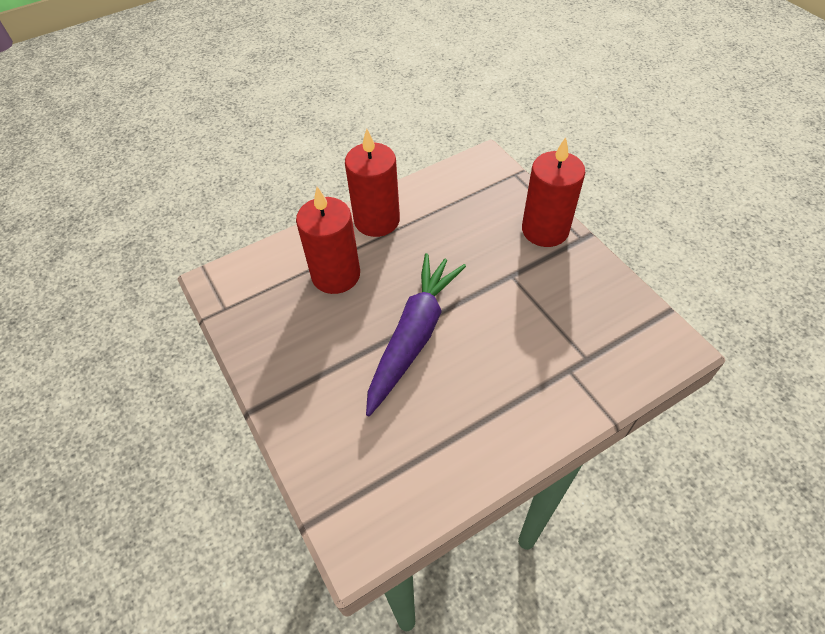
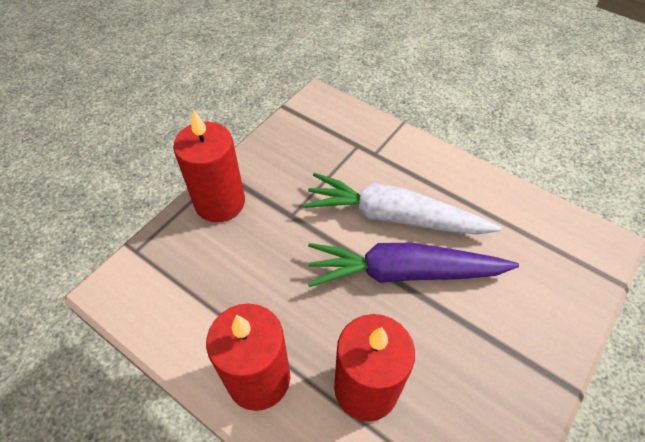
camera: 115 degrees left, 0 degrees up
none -> white carrot [303,173,502,235]

